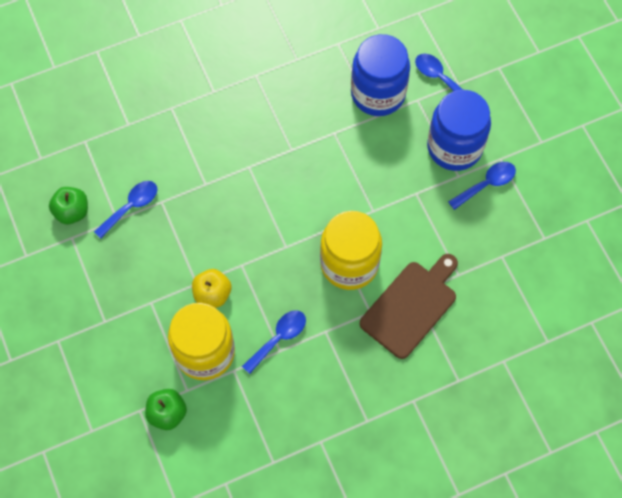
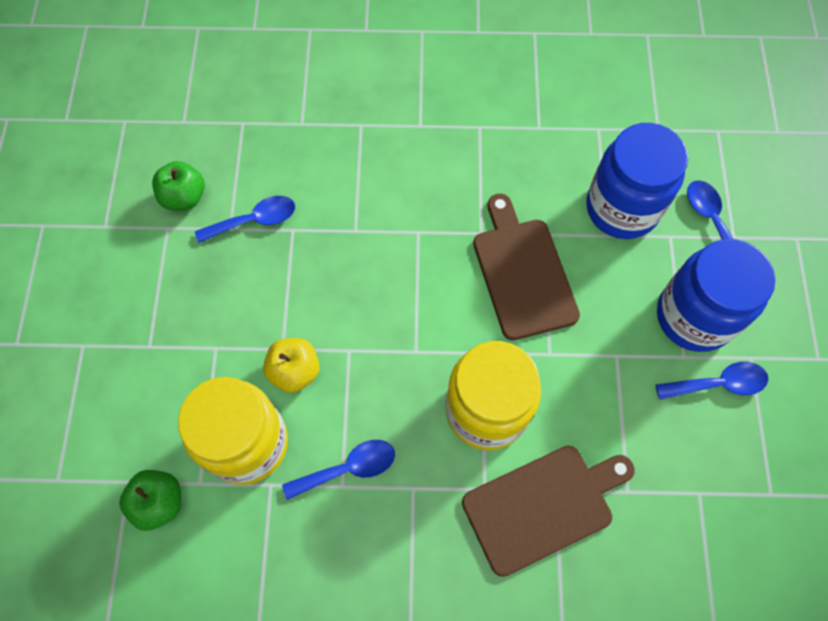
camera: 25 degrees right, 0 degrees up
none -> brown cutting board [473,194,580,340]

